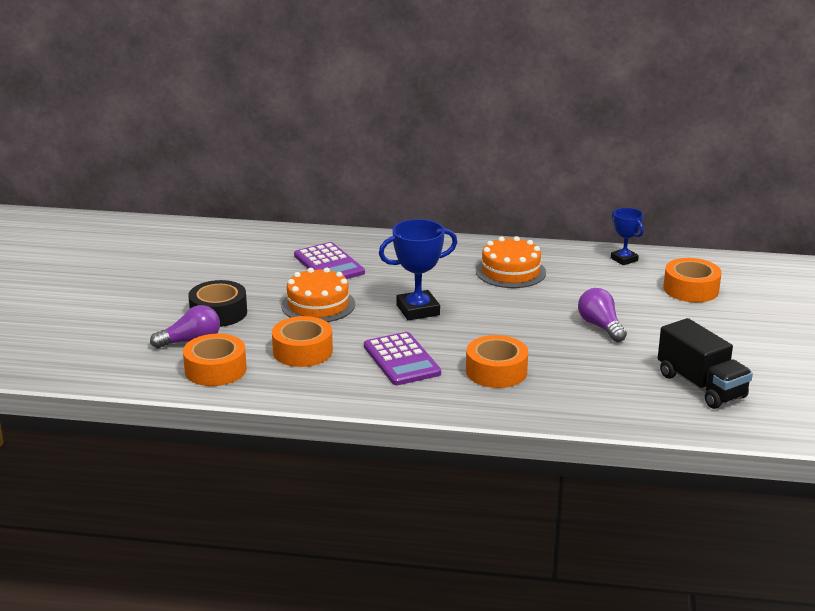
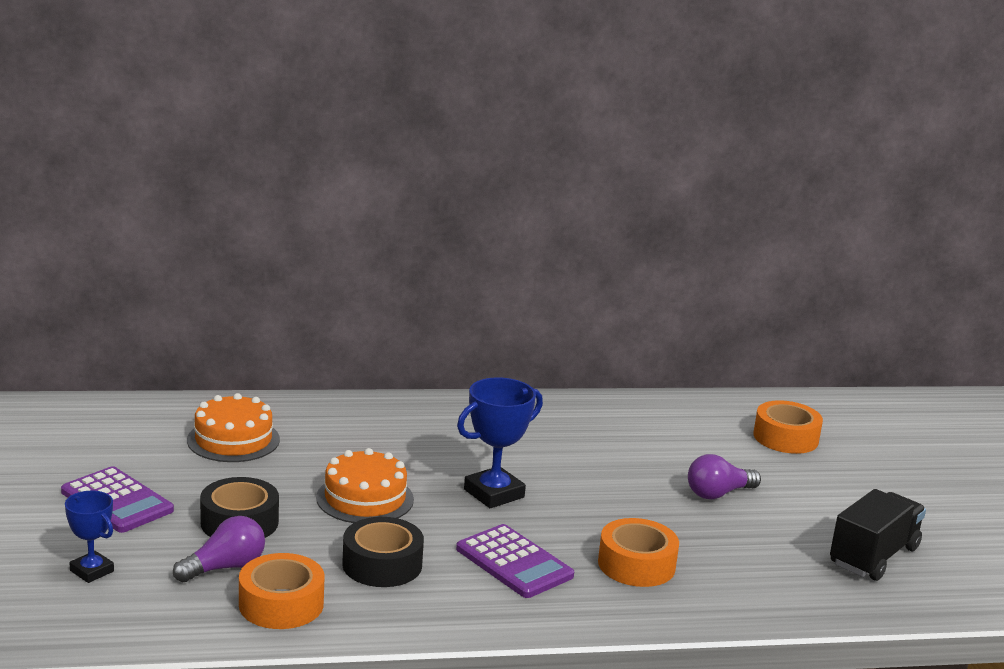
camera: 20 degrees left, 5 degrees down
orange tape [272,316,333,367] -> black tape [342,517,424,587]
purple calculator [294,242,365,279] -> purple calculator moved to [61,466,174,533]
orange cake [476,236,546,288] -> orange cake moved to [187,393,280,462]
purple light bulb [578,288,627,342] -> purple light bulb turned 75 degrees counterclockwise [688,454,761,499]
blue trophy [611,208,644,265] -> blue trophy moved to [65,491,114,583]
black truck [658,318,753,409] -> black truck turned 90 degrees counterclockwise [830,489,926,581]

